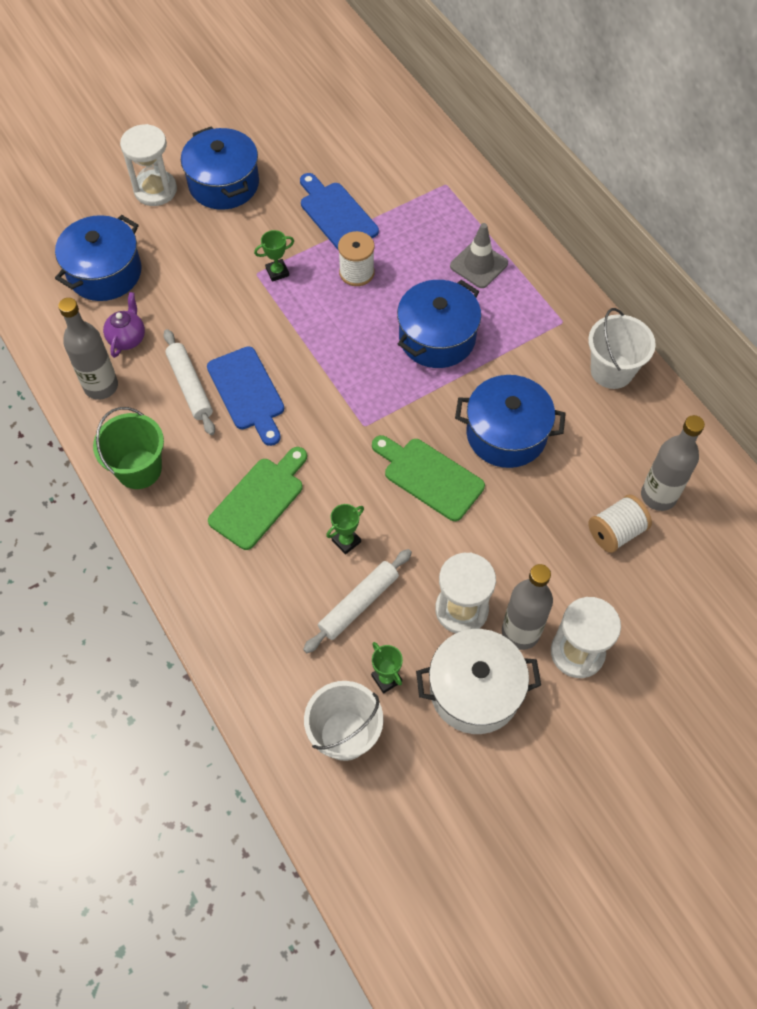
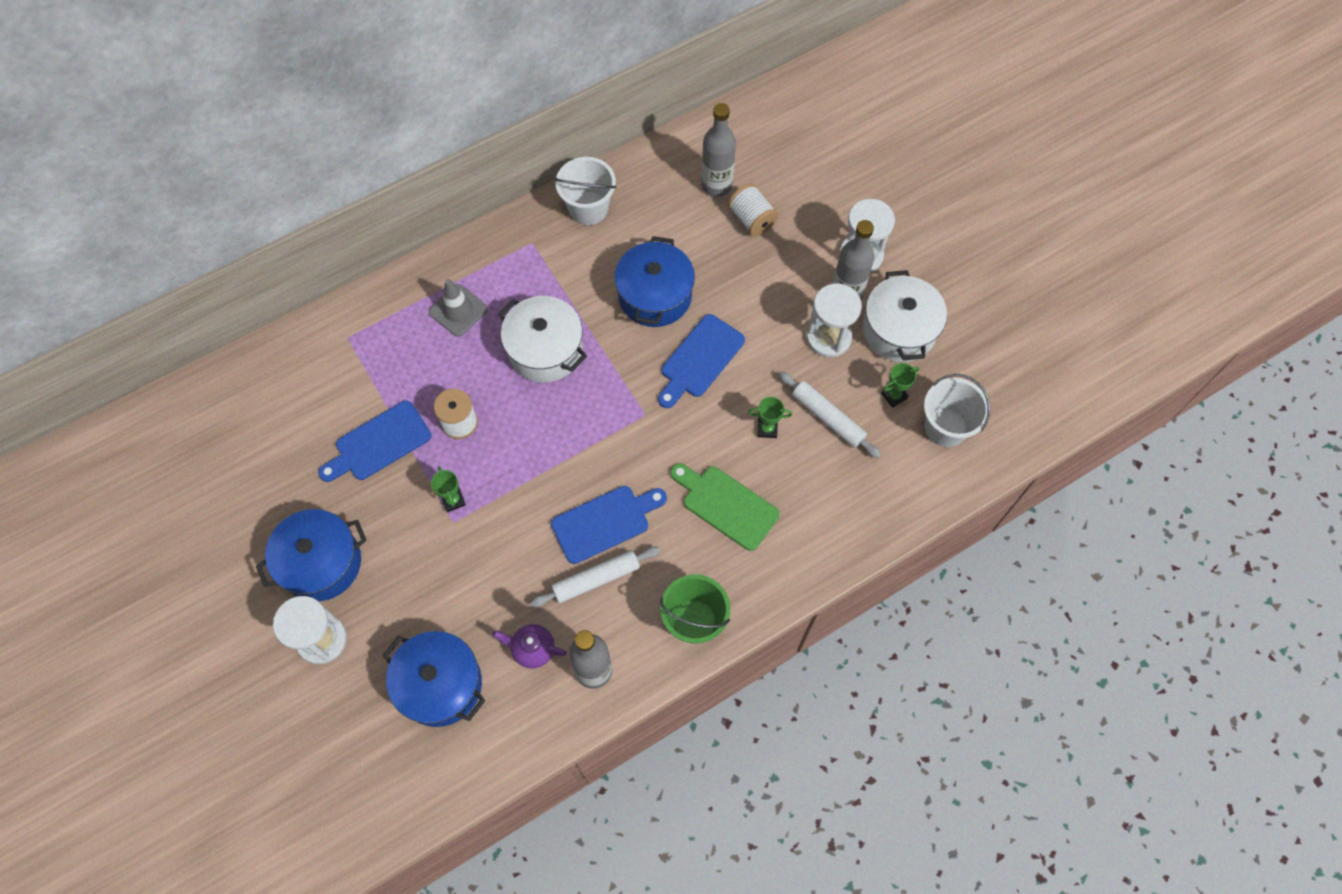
camera: 90 degrees left, 5 degrees up
green trophy [326,504,364,555] -> green trophy turned 45 degrees counterclockwise [748,397,793,438]
green cutting board [372,435,485,521] -> blue cutting board [658,314,745,408]
blue pot [397,280,481,368] -> white pot [498,296,587,382]

